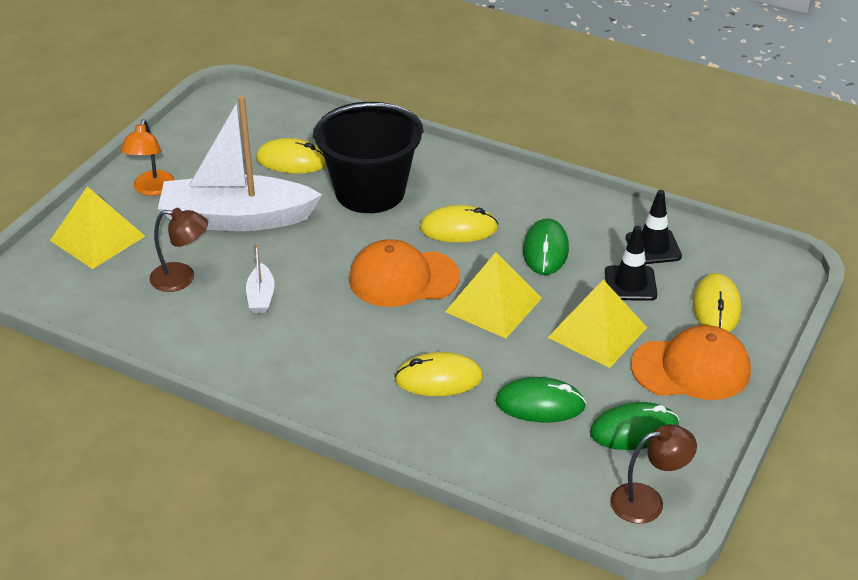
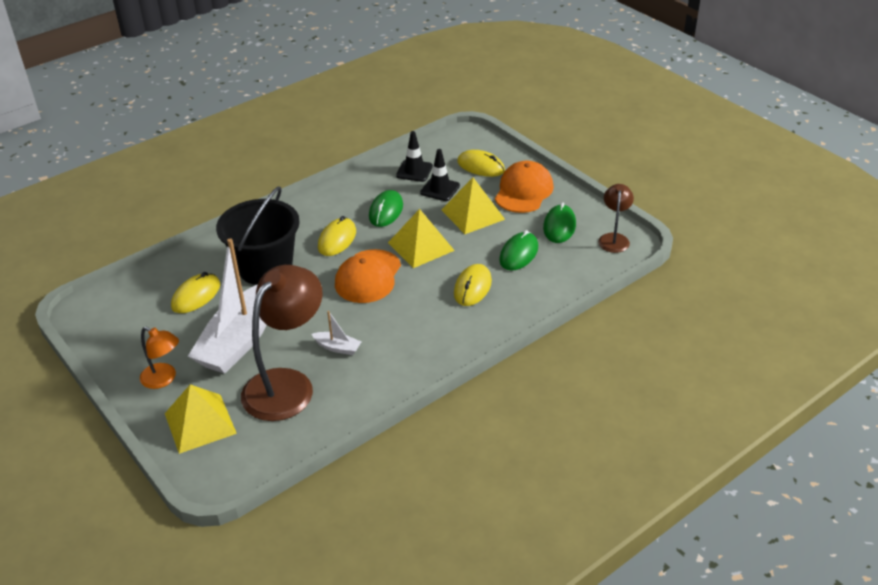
camera: 65 degrees left, 0 degrees up
brown lamp [150,208,208,292] -> brown lamp [241,265,322,421], size x1.97
green mouse [523,218,569,275] -> green mouse turned 75 degrees clockwise [369,190,403,227]

